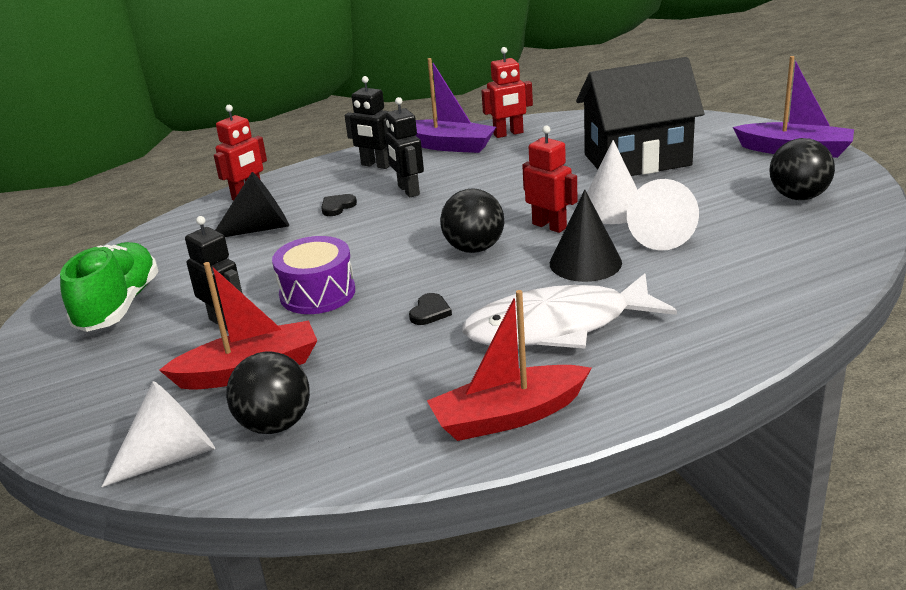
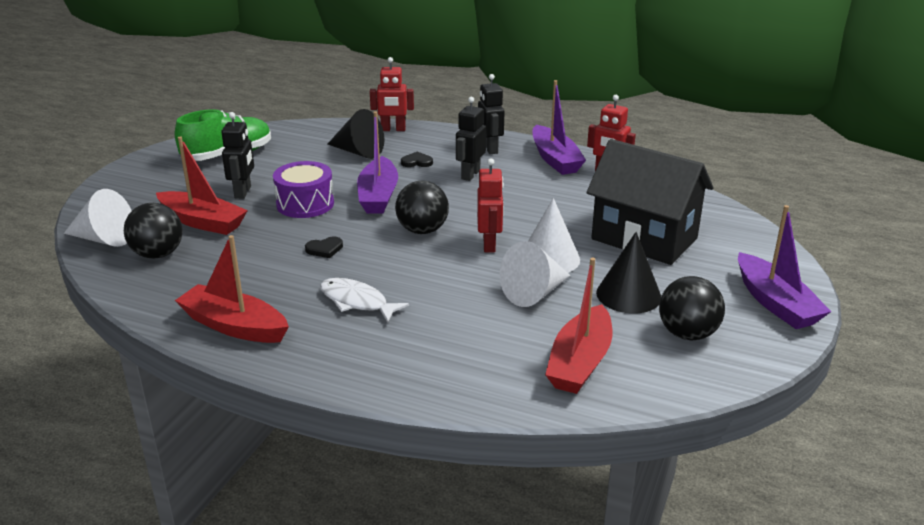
camera: 45 degrees right, 0 degrees up
white fish [462,274,677,349] -> white fish [320,278,409,323], size x0.56
black cone [550,190,622,282] -> black cone moved to [596,232,661,313]
none -> purple boat [357,111,398,214]
none -> red boat [545,258,613,394]

